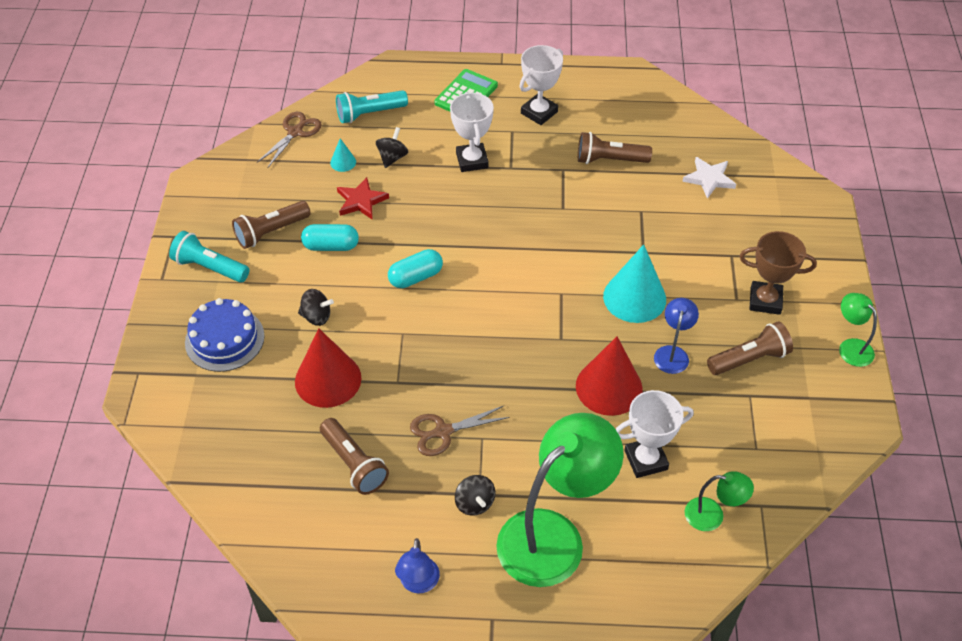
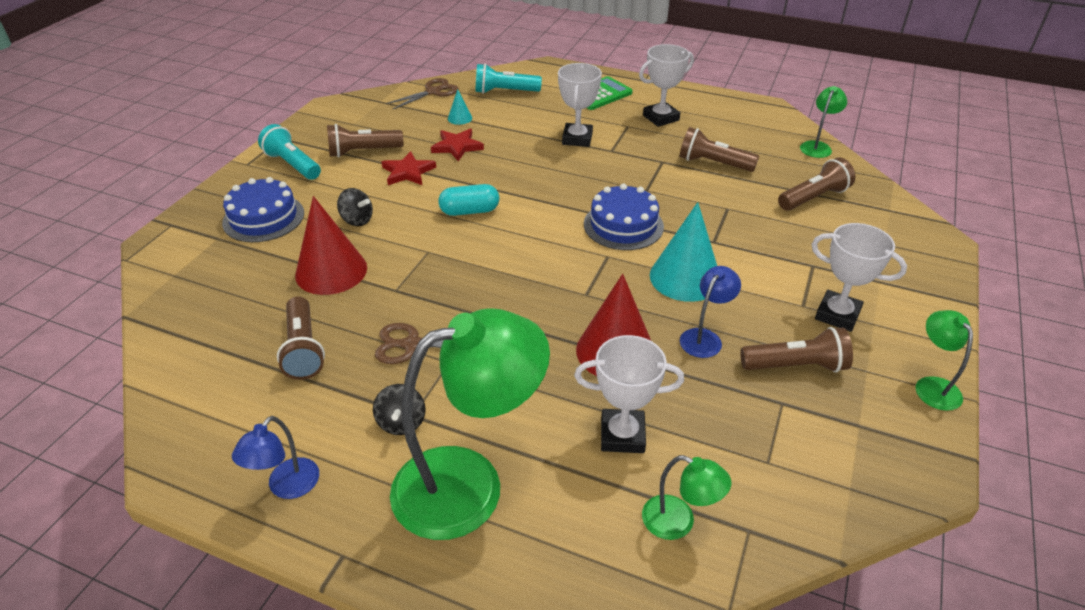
camera: 20 degrees right, 10 degrees down
turquoise capsule [301,224,359,251] -> red star [382,151,436,185]
black spinning top [376,127,408,168] -> none
white star [682,157,736,199] -> brown flashlight [778,157,855,211]
brown trophy [740,231,817,315] -> white trophy [811,223,907,332]
none -> blue cake [584,184,664,250]
none -> green lamp [800,86,847,158]

